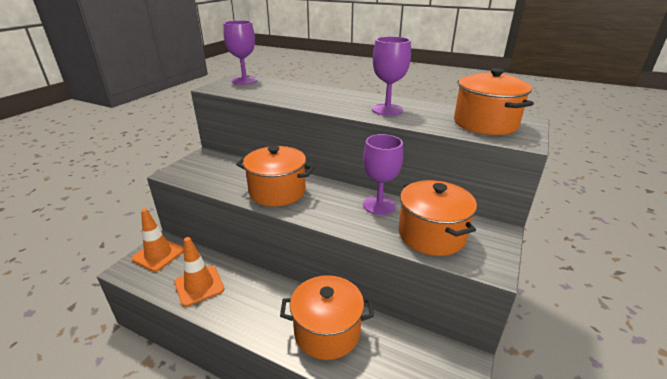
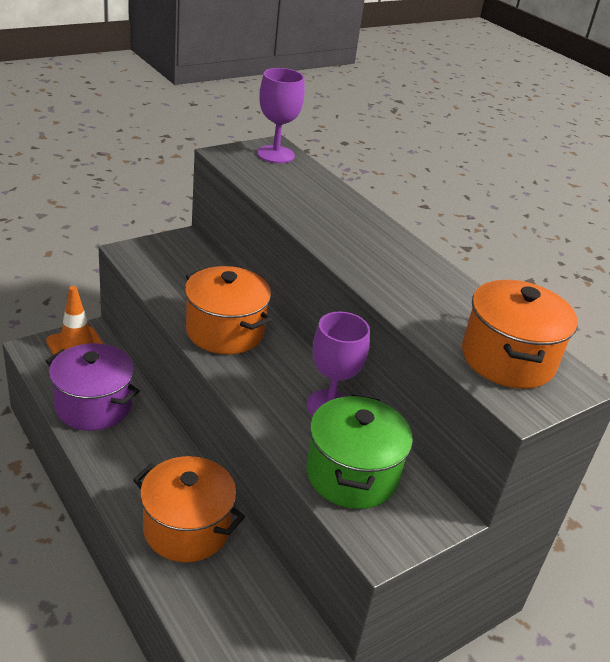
camera: 25 degrees right, 5 degrees up
orange traffic cone [174,237,224,307] -> purple pot [46,343,140,431]
purple goblet [372,36,411,116] -> none
orange pot [399,180,477,256] -> green pot [306,394,413,509]

